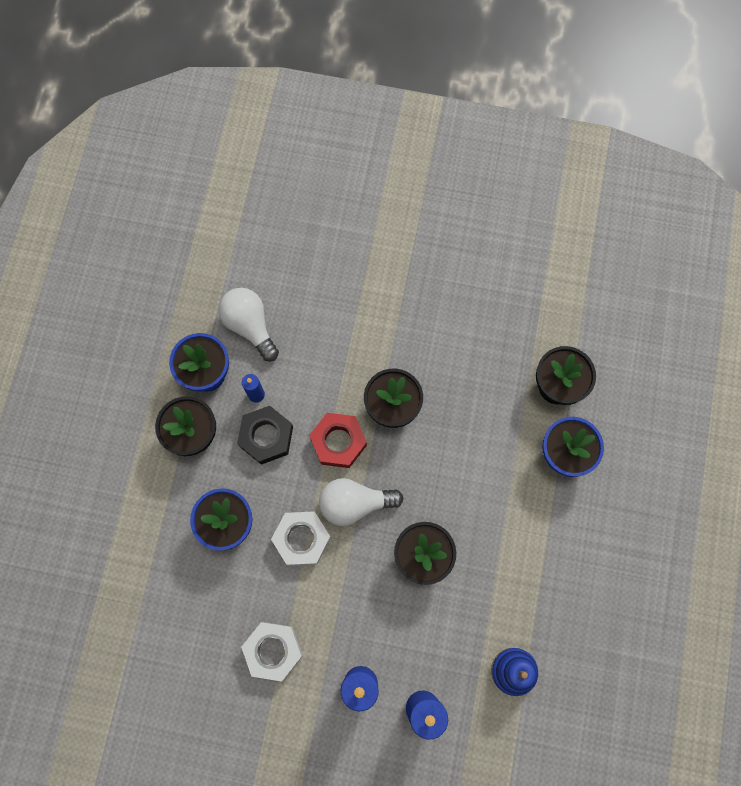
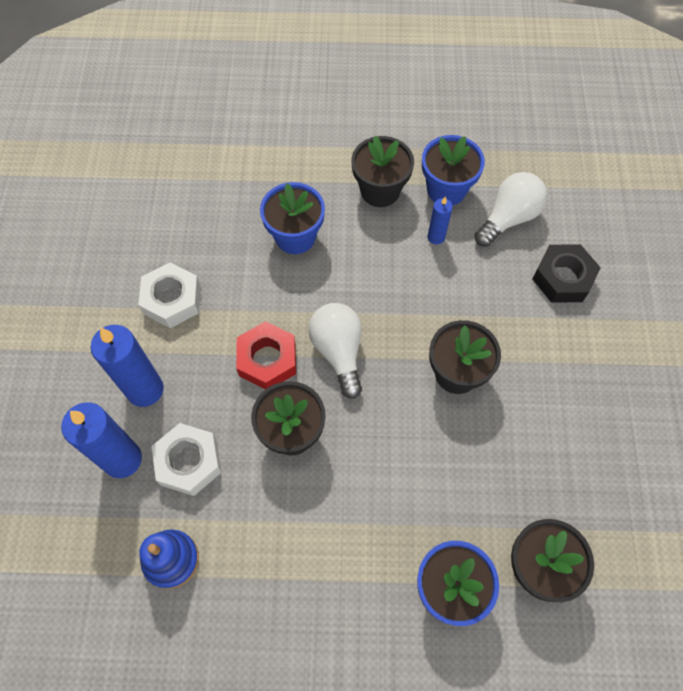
camera: 80 degrees right, 10 degrees down
black nut [237,406,293,465] -> black nut moved to [532,244,601,303]
white nut [271,511,331,566] -> white nut moved to [152,423,222,496]
red nut [309,413,367,468] -> red nut moved to [236,321,296,390]

